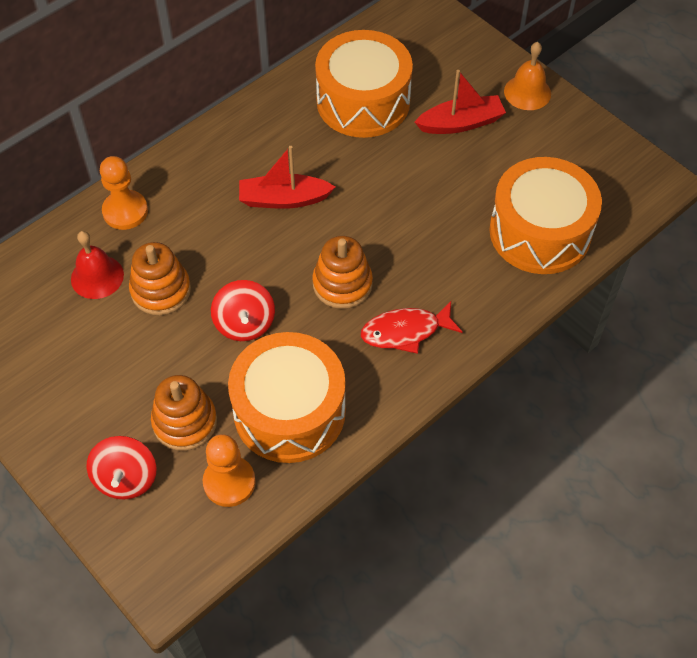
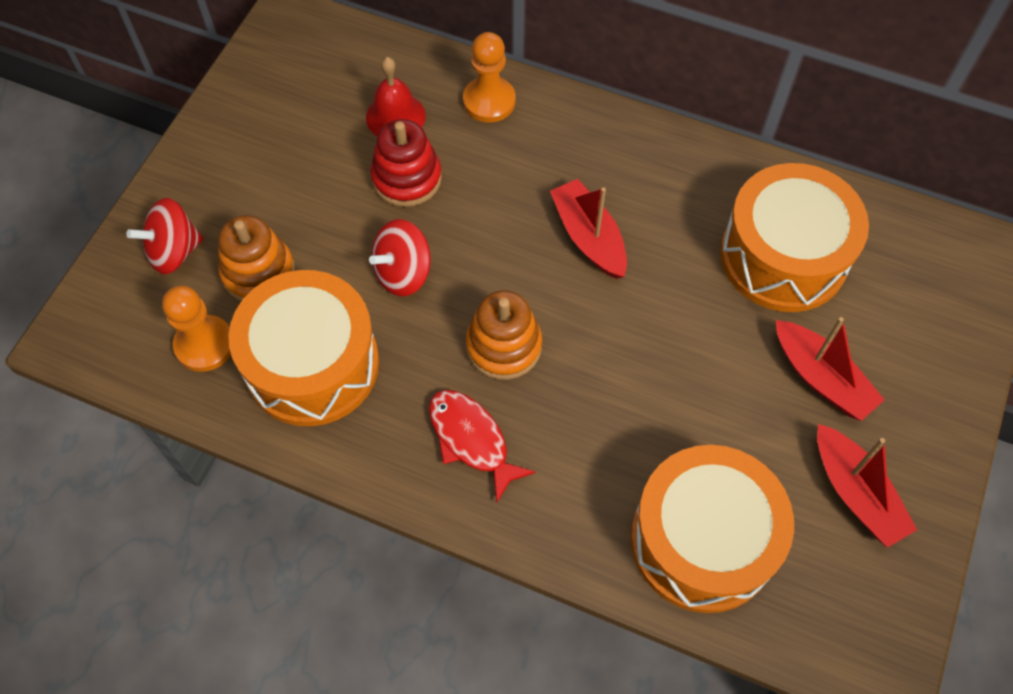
camera: 65 degrees right, 5 degrees up
orange stacking toy [129,242,191,315] -> red stacking toy [370,119,442,207]
orange bell [504,42,551,110] -> none
none -> red boat [817,424,917,548]

